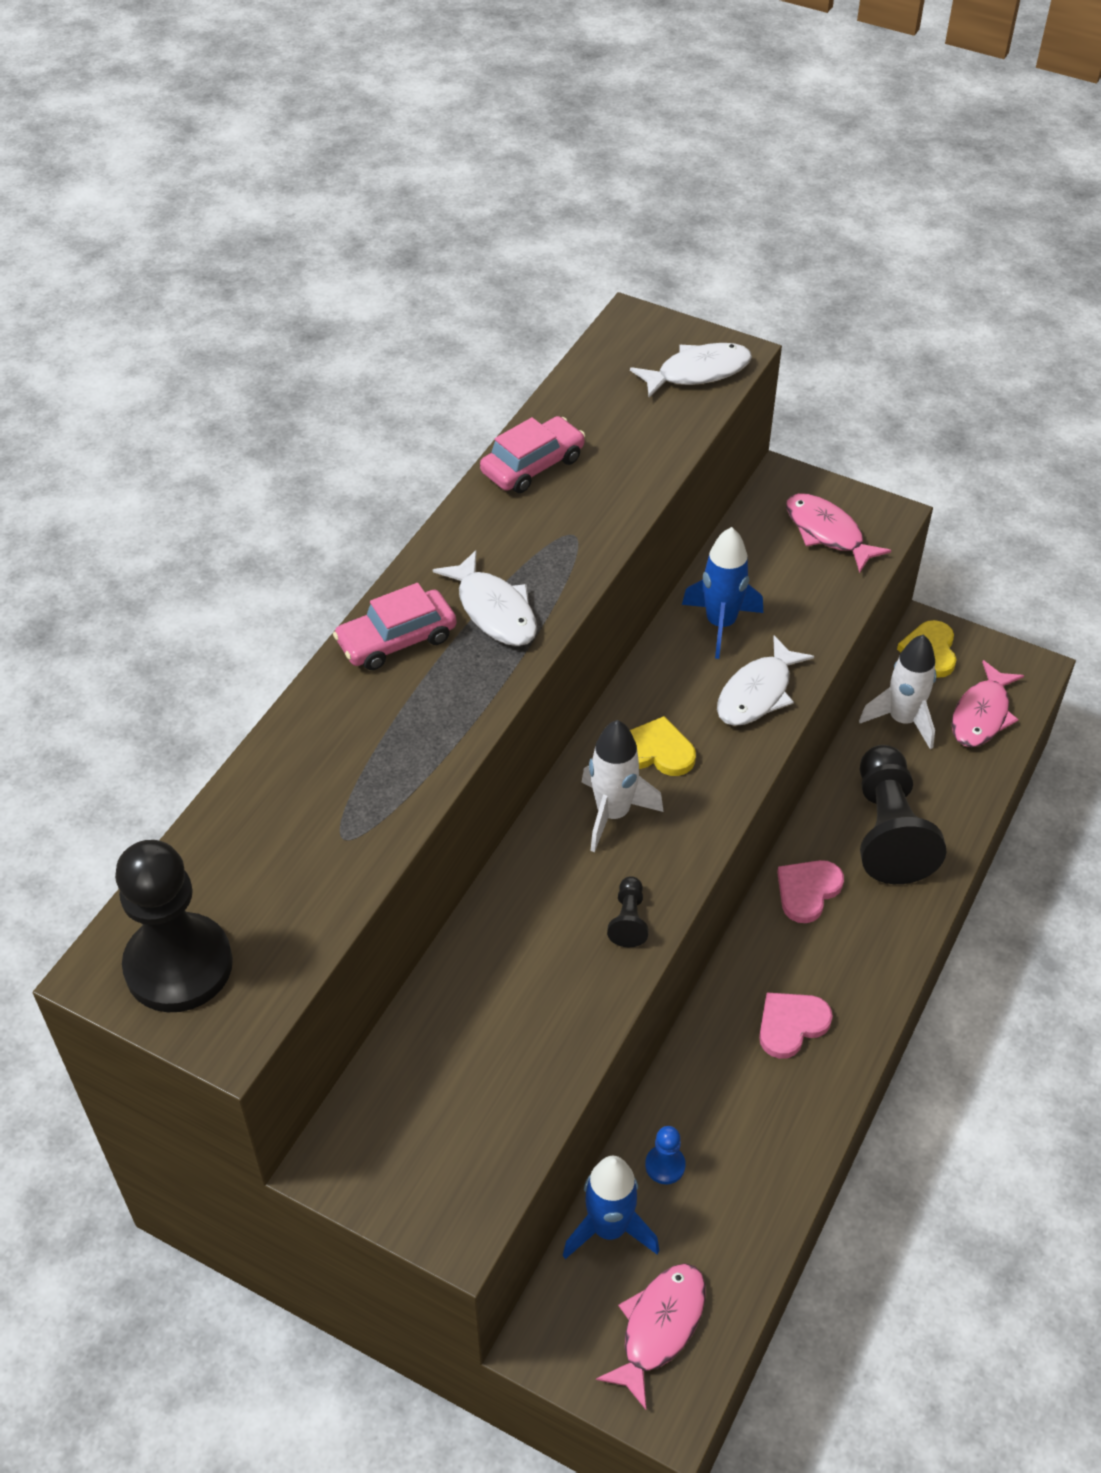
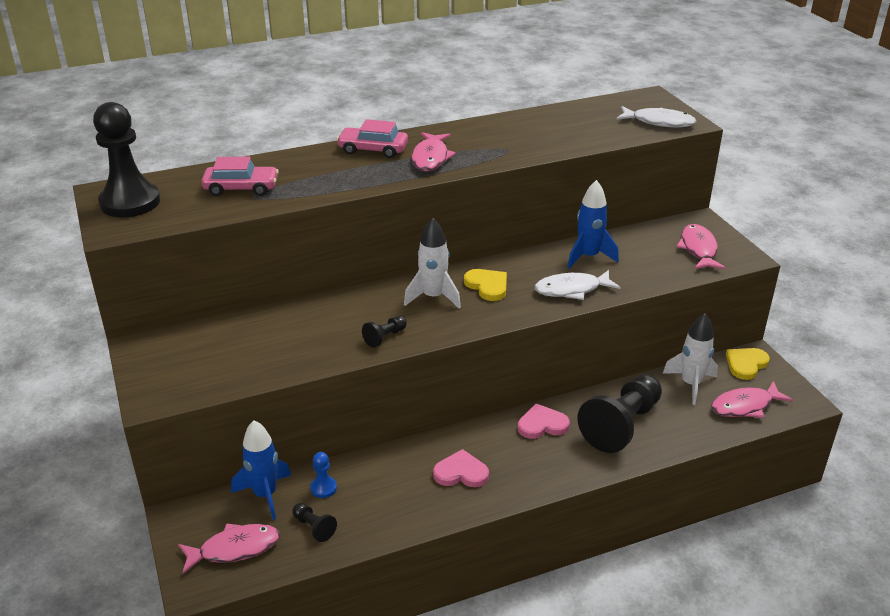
camera: 40 degrees right, 15 degrees down
white fish [433,550,537,646] -> pink fish [411,132,456,171]
pink car [480,416,585,493] -> pink car moved to [201,157,279,196]
none -> black pawn [292,503,337,542]

